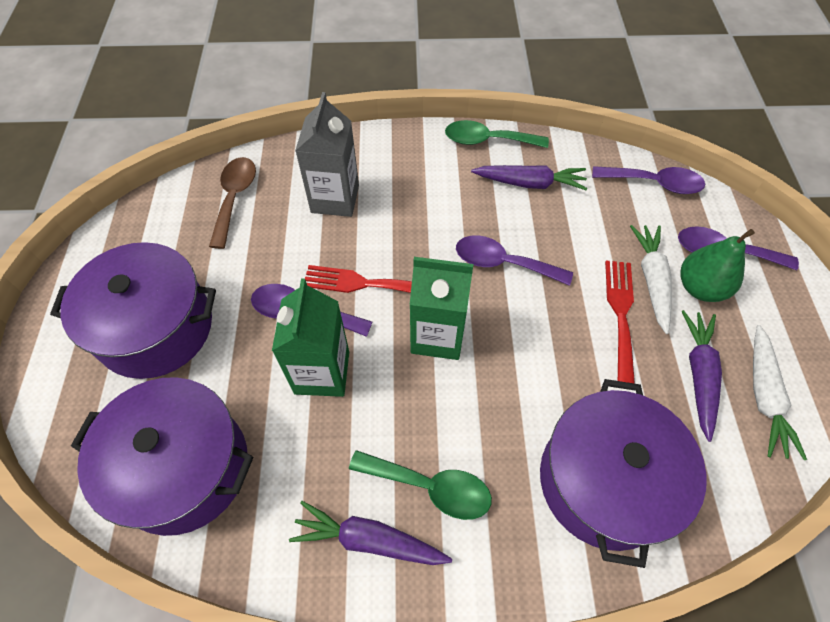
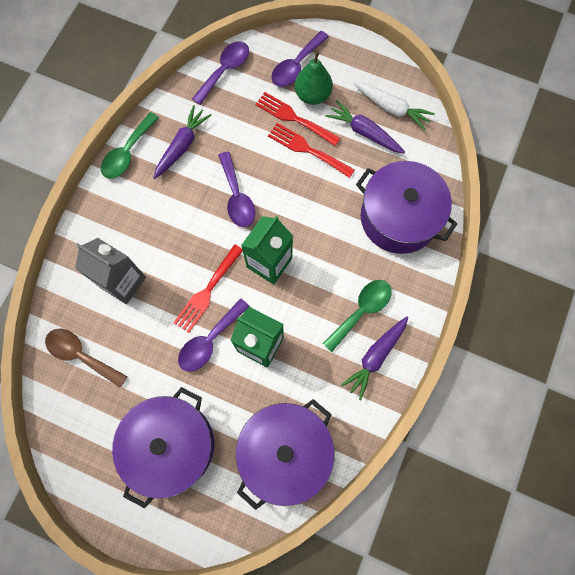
camera: 65 degrees left, 15 degrees up
purple spoon [456,235,573,286] -> purple spoon turned 60 degrees counterclockwise [218,152,255,227]
white carrot [630,225,672,334] -> red fork [255,92,341,146]

